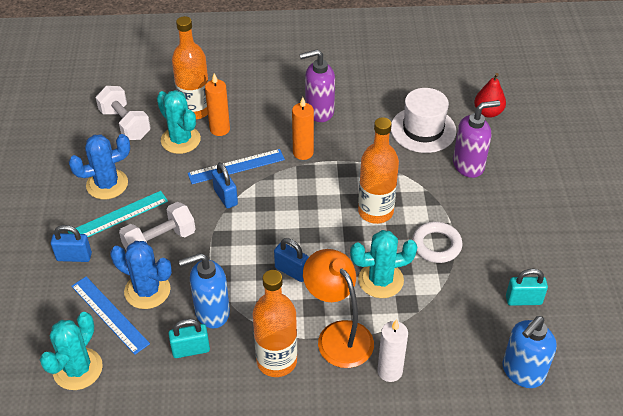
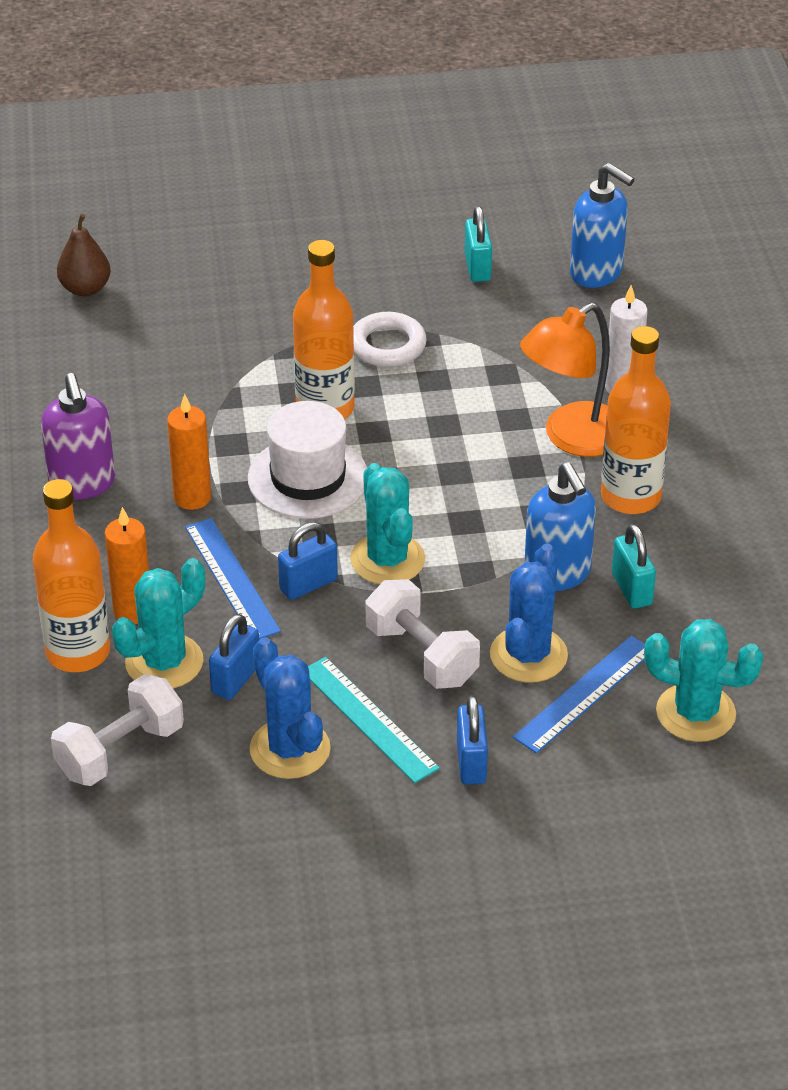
camera: 95 degrees left, 5 degrees down
blue padlock [274,238,309,282] -> blue padlock moved to [209,614,259,700]
turquoise cactus [350,230,417,298] -> turquoise cactus moved to [350,463,425,584]
white hat [391,88,457,153] -> white hat moved to [248,401,367,519]
purple soap dispenser [453,100,500,178] -> none
red pear [474,73,506,118] -> brown pear [57,214,111,296]

